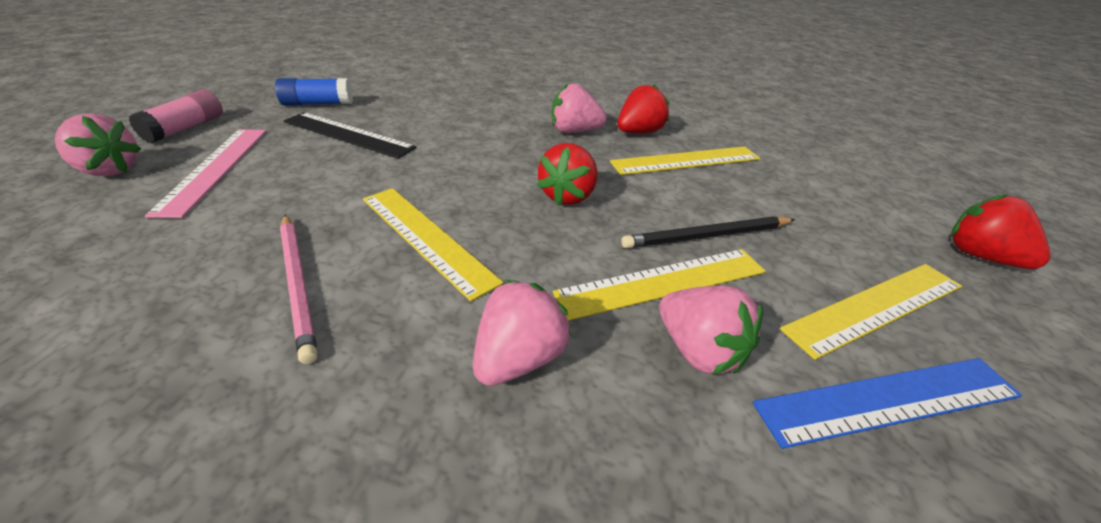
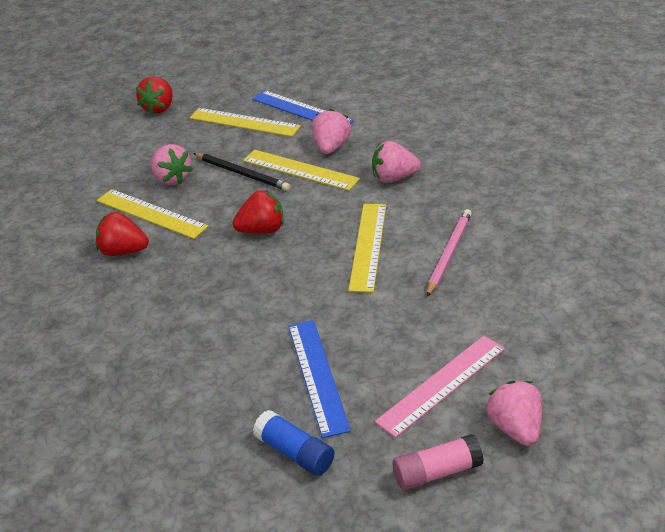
camera: 125 degrees left, 0 degrees up
black ruler [284,112,417,159] -> blue ruler [288,320,351,438]
pink strawberry [552,84,607,133] -> pink strawberry moved to [151,144,193,185]

